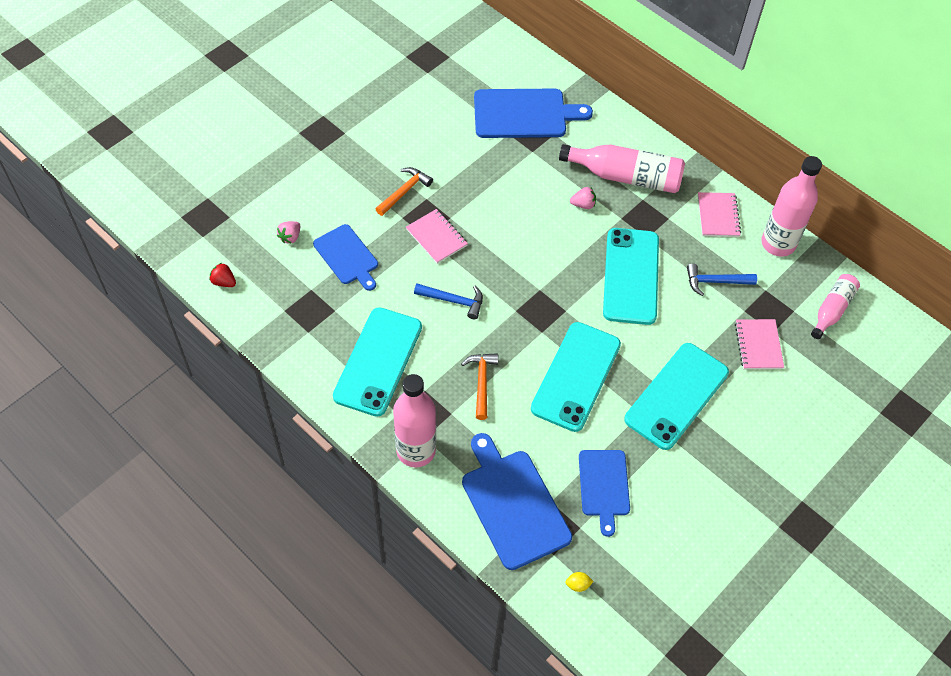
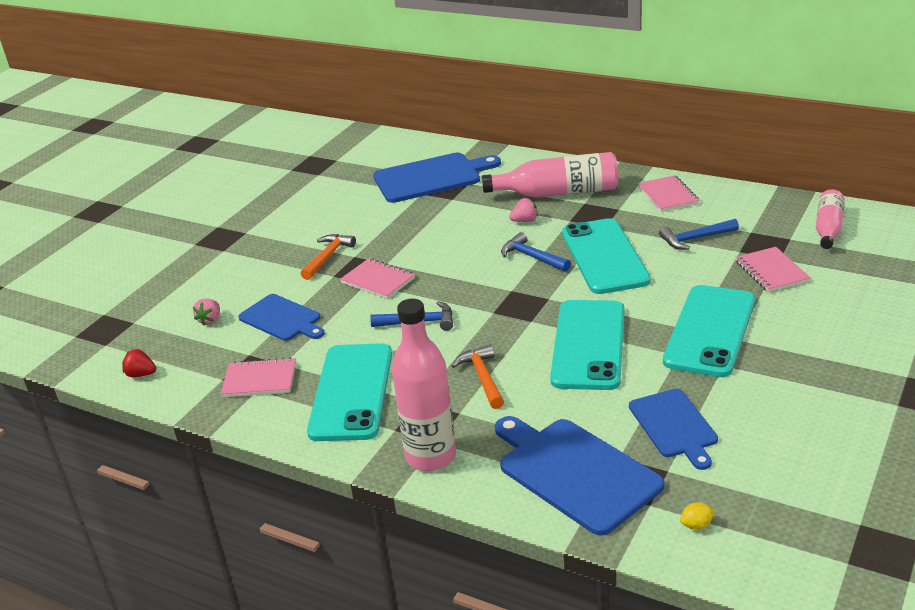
camera: 10 degrees left, 25 degrees down
pink bottle [761,156,822,256] -> none
none -> pink notebook [221,357,296,397]
none -> blue hammer [501,232,571,272]

